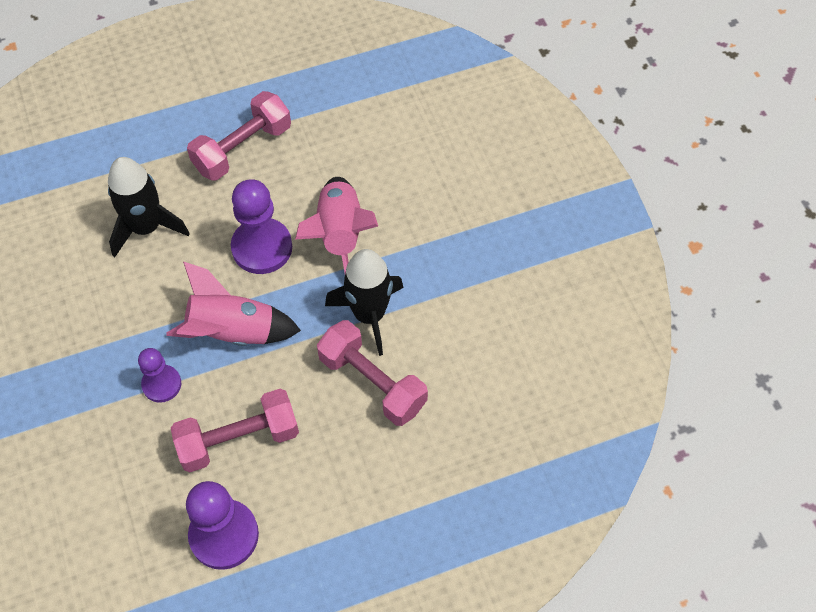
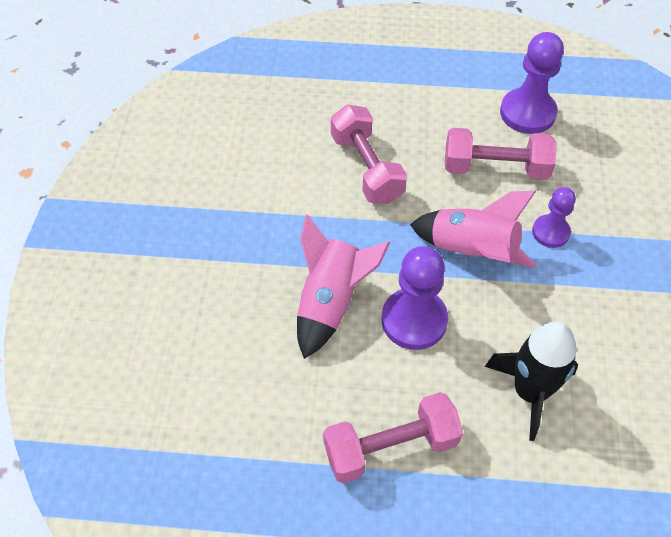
camera: 155 degrees left, 5 degrees down
black rocket [325,249,404,356] -> none

